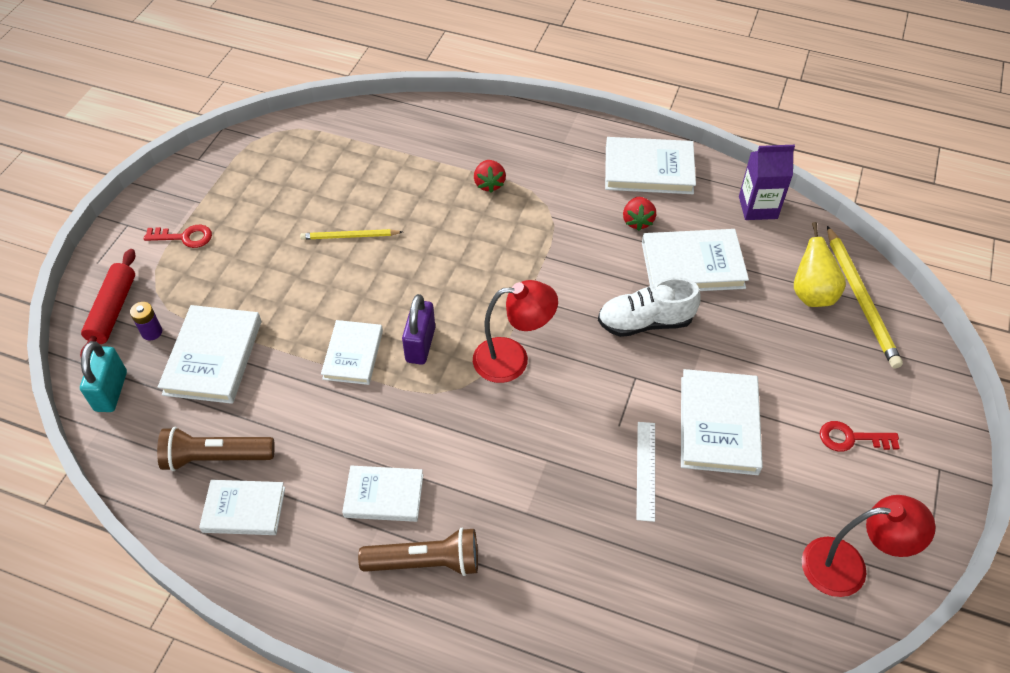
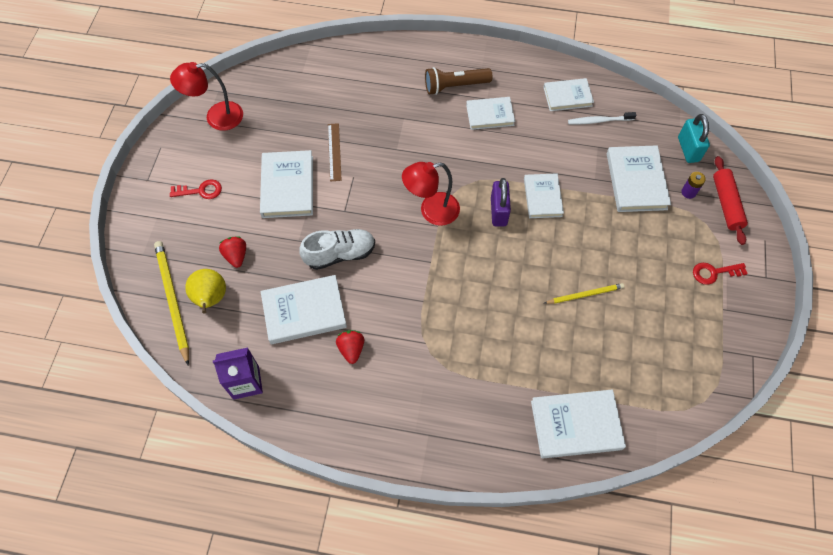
camera: 170 degrees right, 10 degrees up
brown flashlight [157,427,275,471] -> white toothbrush [568,112,636,125]
red strawberry [474,160,506,193] -> red strawberry moved to [219,237,246,268]
white book [605,137,696,194] -> white book moved to [531,389,626,459]
white ruler [636,422,655,522] -> brown ruler [328,123,342,182]

